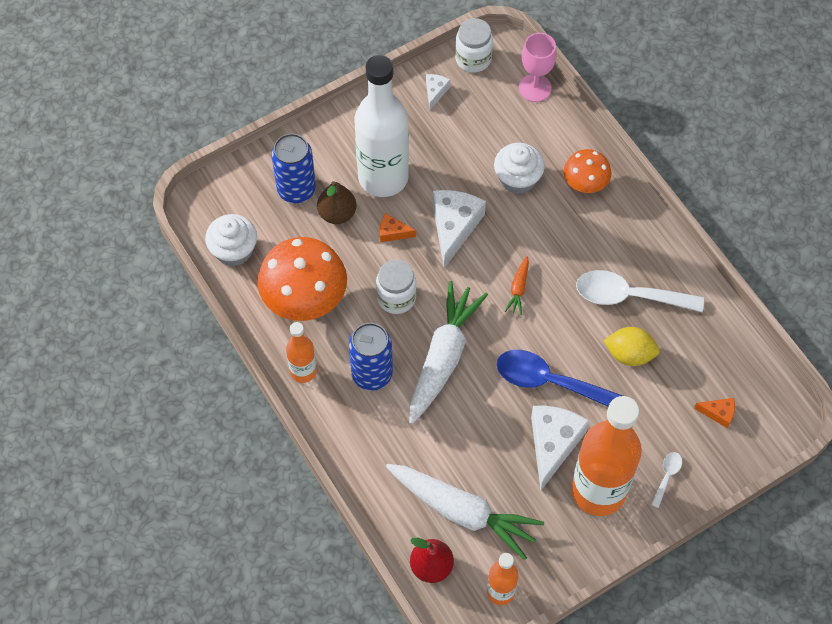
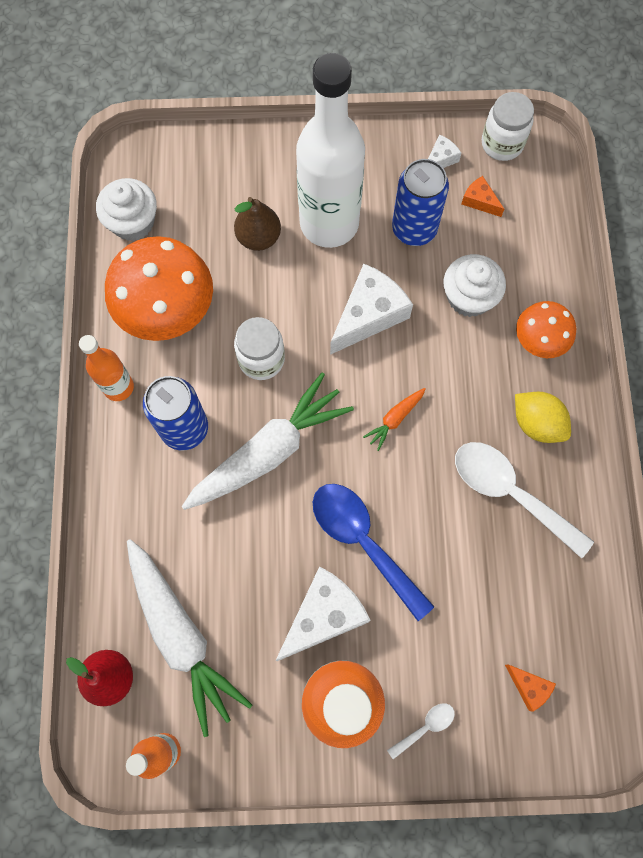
camera: 30 degrees right, 10 degrees up
blue can [271,134,316,203] -> blue can moved to [392,159,449,246]
orange cheese [380,213,416,242] -> orange cheese moved to [462,176,504,217]
pink goblet [519,33,557,102] -> none
yellow lemon [603,327,660,366] -> yellow lemon moved to [515,392,571,443]

